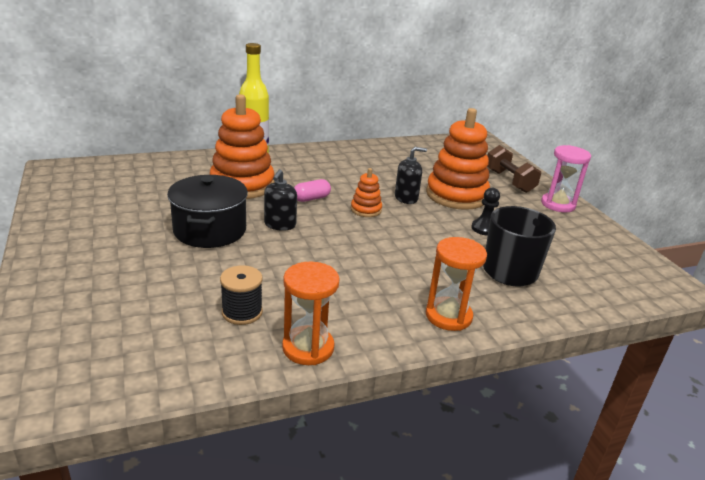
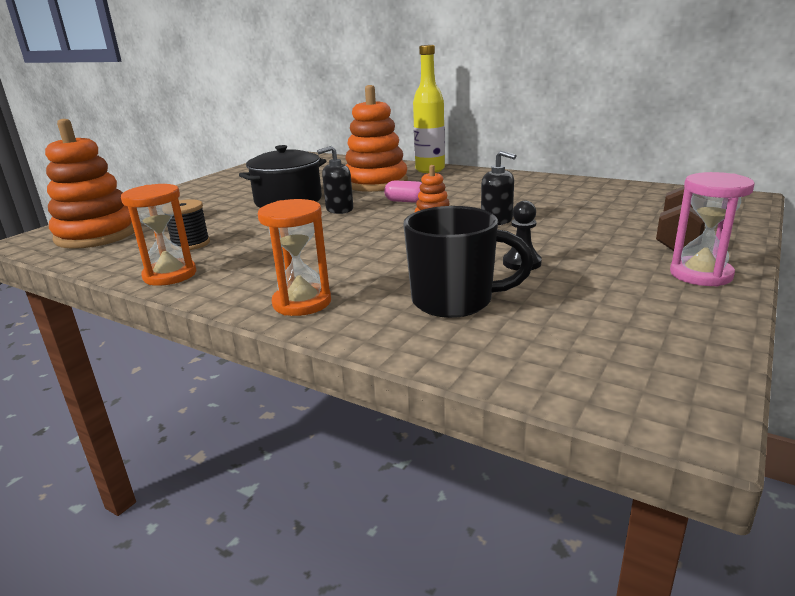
camera: 55 degrees right, 5 degrees down
orange stacking toy [426,108,490,210] -> orange stacking toy moved to [45,119,135,249]

